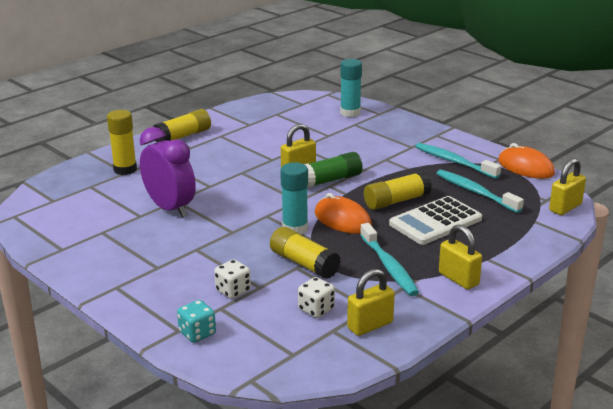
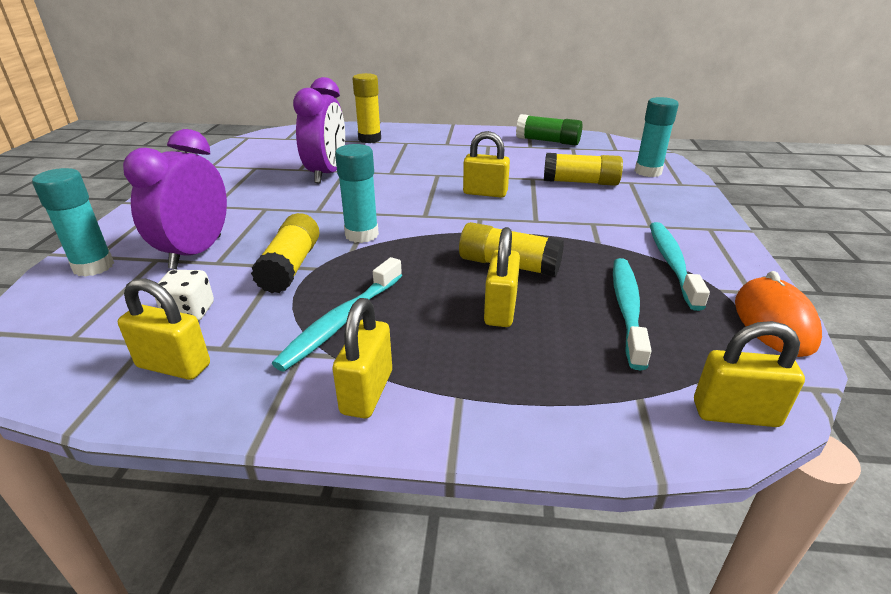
camera: 50 degrees right, 5 degrees up
yellow glue stick [153,109,211,142] -> yellow glue stick moved to [544,153,623,186]
turquoise dice [177,300,216,343] -> turquoise glue stick [32,168,114,277]
white dice [214,259,251,299] -> purple clock [123,129,227,269]
green glue stick [304,152,363,188] -> green glue stick moved to [516,114,582,145]
orange mouse [315,193,372,234] -> none
white calculator [389,196,482,245] -> yellow padlock [484,227,520,327]

